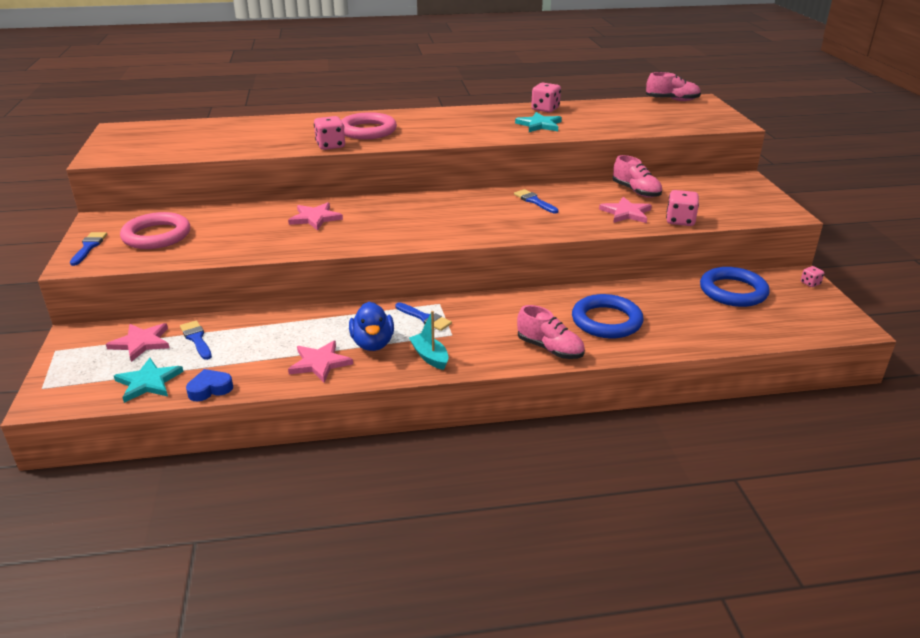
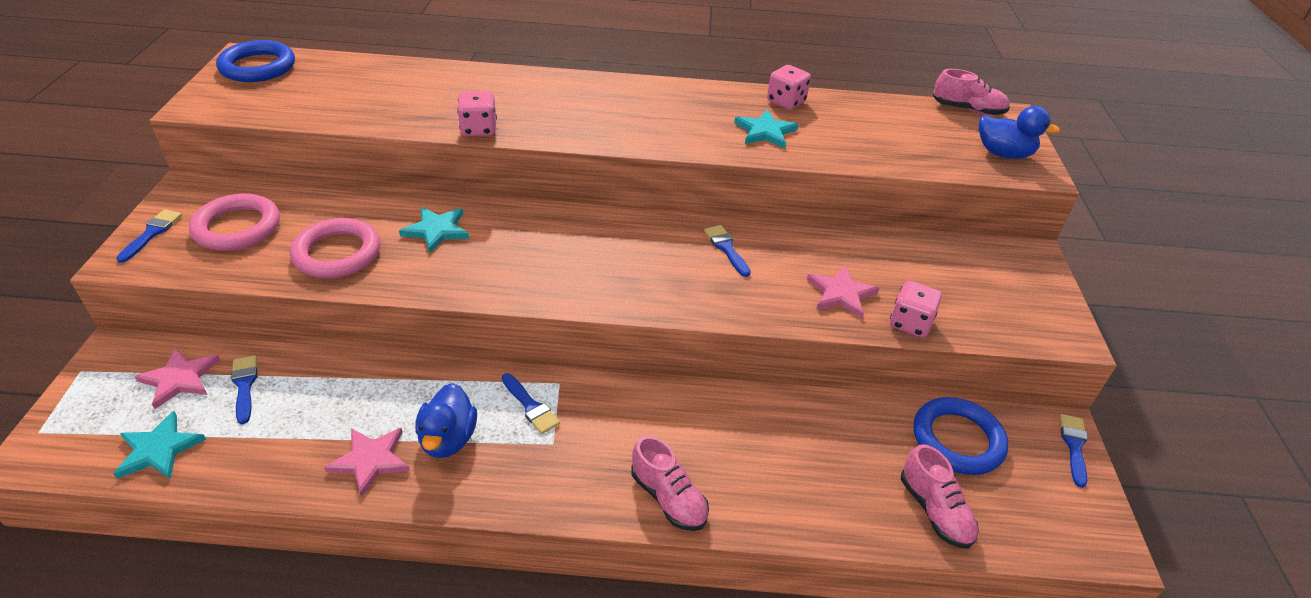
camera: 10 degrees right, 10 degrees up
blue heart [186,369,233,402] -> none
pink star [288,202,343,231] -> turquoise star [399,207,469,253]
pink ring [341,112,397,139] -> pink ring moved to [290,218,380,278]
turquoise boat [409,311,449,370] -> none
blue ring [572,294,644,338] -> blue ring moved to [216,40,295,82]
pink shoe [613,155,662,198] -> pink shoe moved to [901,444,979,549]
pink dice [801,266,824,287] -> blue brush [1060,414,1088,488]
none -> blue duck [979,106,1060,159]

